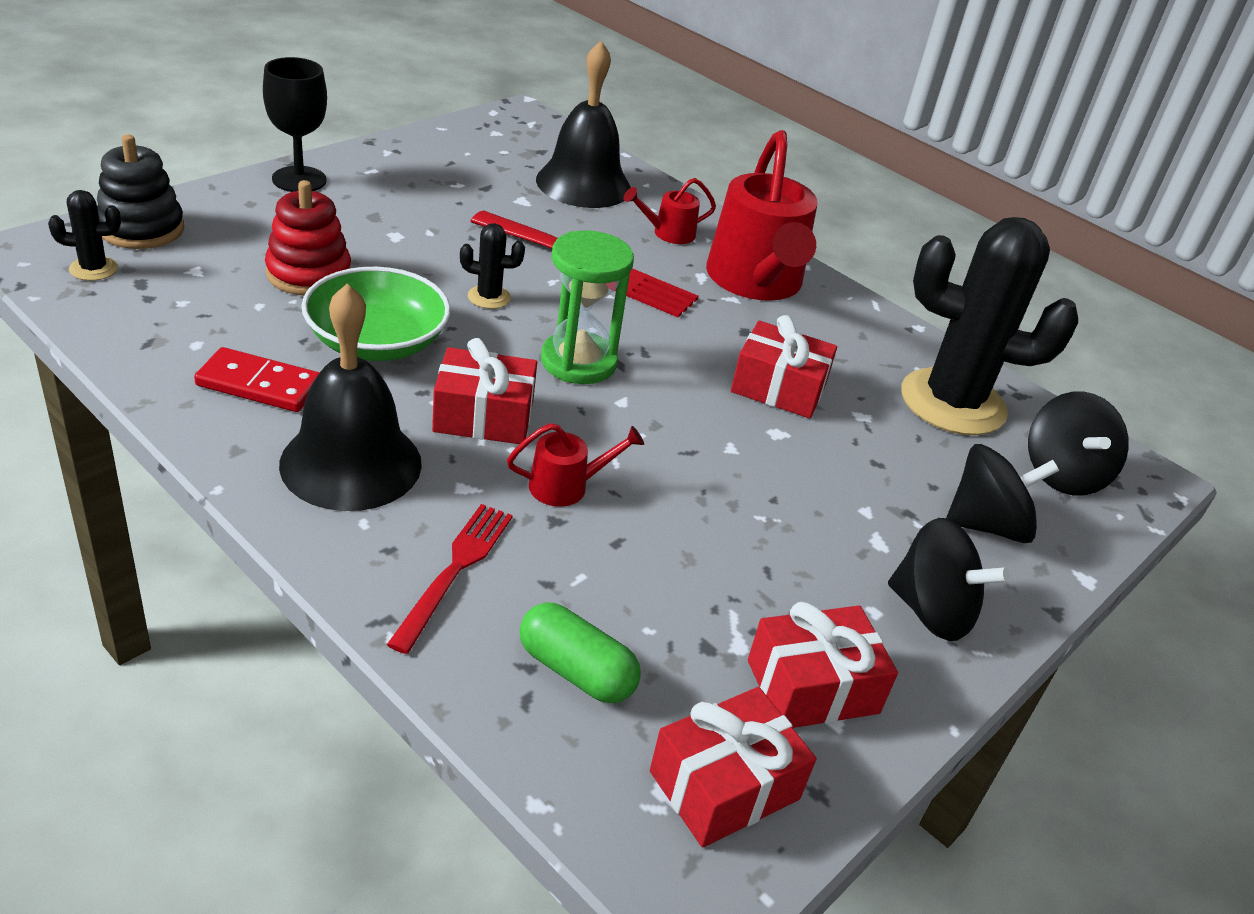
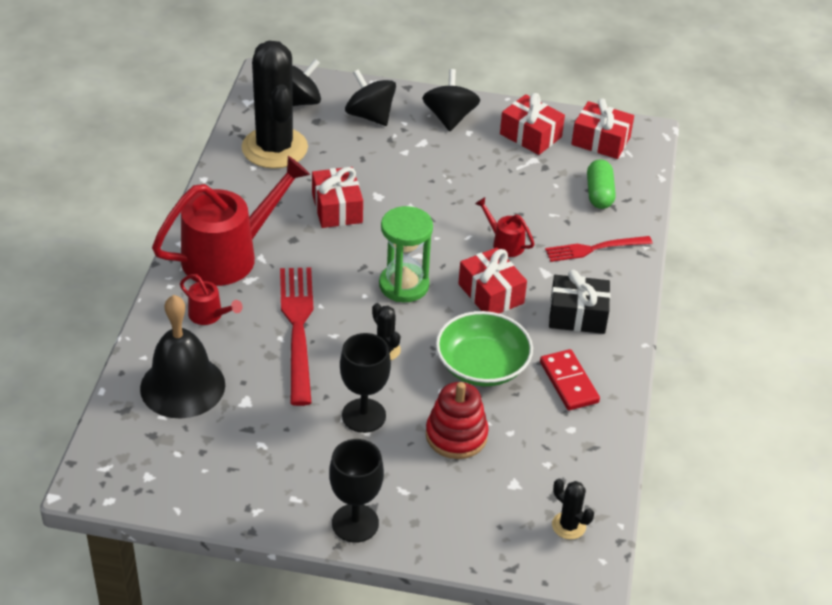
camera: 120 degrees left, 5 degrees up
black stacking toy [97,135,184,249] -> none
black bell [279,284,422,511] -> black gift [549,270,610,334]
none -> black goblet [340,333,391,433]

